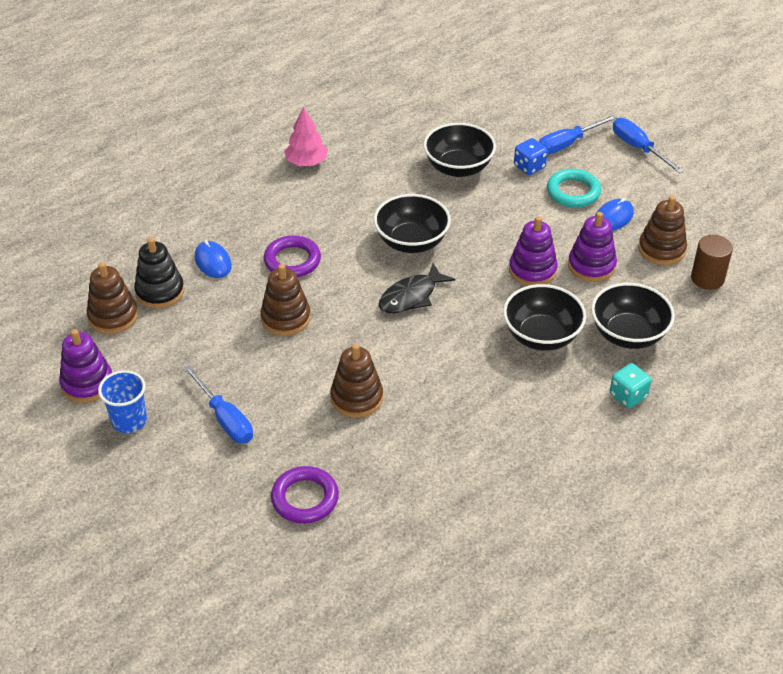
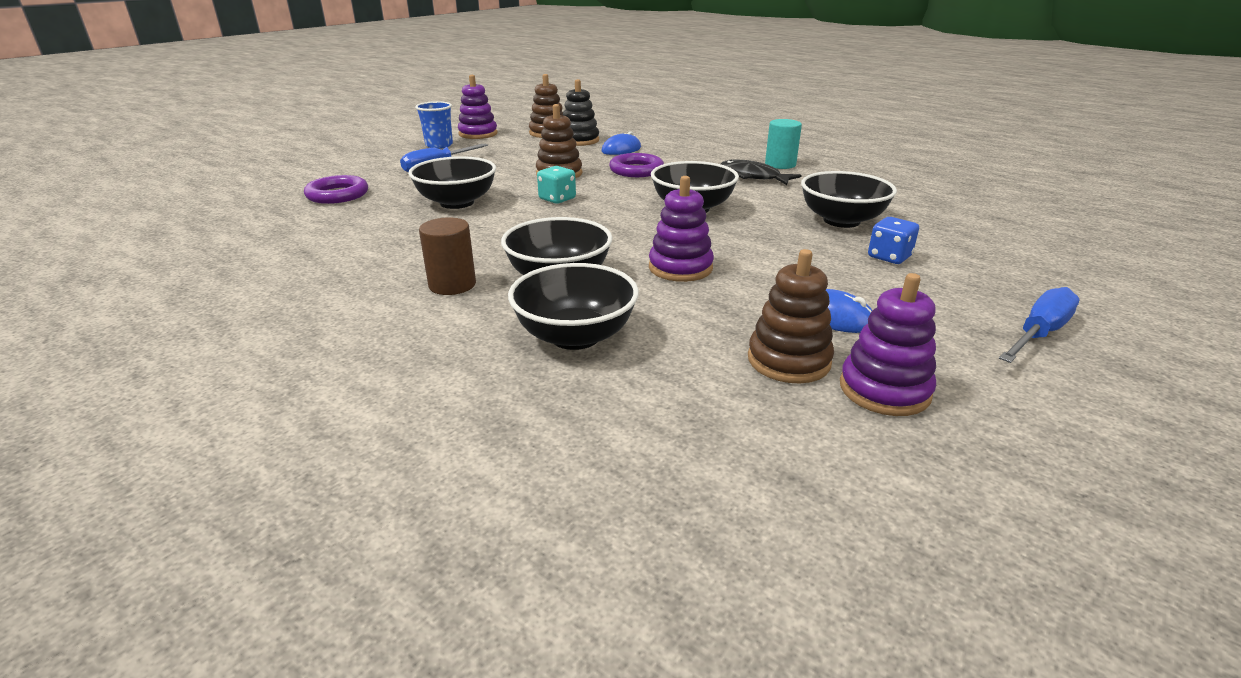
camera: 80 degrees right, 15 degrees down
pink tree [284,107,328,166] -> turquoise cylinder [765,119,802,169]
brown stacking toy [330,344,383,418] -> black bowl [408,156,496,209]
black fish [379,263,455,313] -> black fish moved to [721,160,801,185]
blue screwdriver [539,115,617,154] -> none
turquoise ring [547,169,601,208] -> none
purple stacking toy [568,212,617,282] -> purple stacking toy moved to [840,273,936,416]
turquoise dice [610,363,651,408] -> turquoise dice moved to [537,166,576,204]
brown cylinder [691,235,733,290] -> brown cylinder moved to [419,217,476,295]

